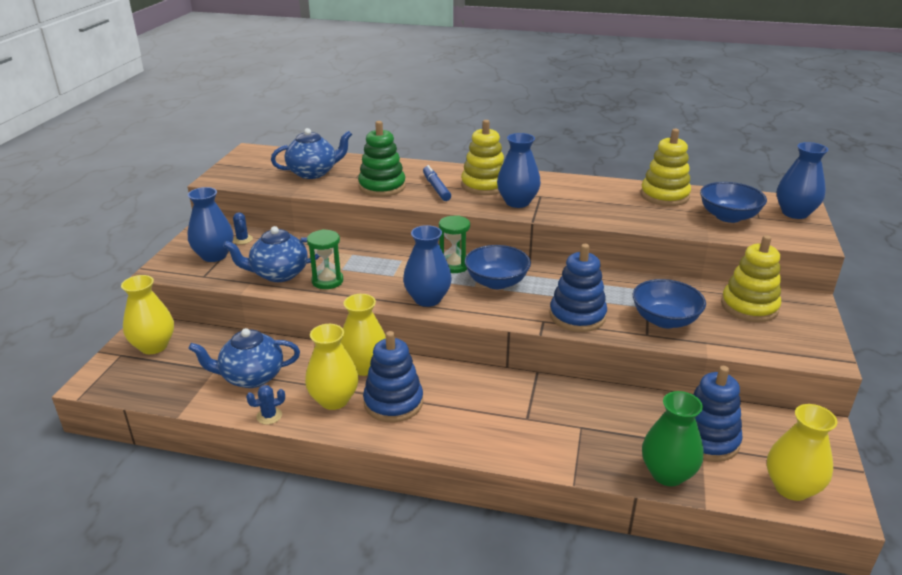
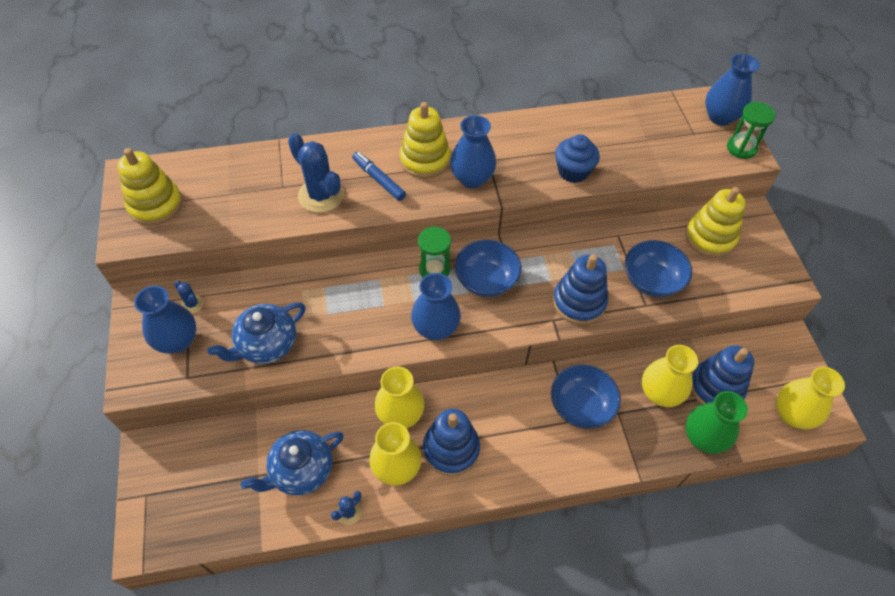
camera: 25 degrees left, 25 degrees up
yellow vase [121,275,174,354] -> yellow vase moved to [642,345,698,407]
blue teapot [271,128,352,179] -> none
green hourglass [307,229,343,289] -> green hourglass moved to [727,102,776,159]
green stacking toy [358,121,406,197] -> blue cactus [288,133,344,213]
yellow stacking toy [641,129,691,206] -> yellow stacking toy moved to [118,148,182,226]
blue bowl [700,182,767,223] -> blue bowl moved to [551,365,621,429]
none -> blue cupcake [555,135,600,183]

